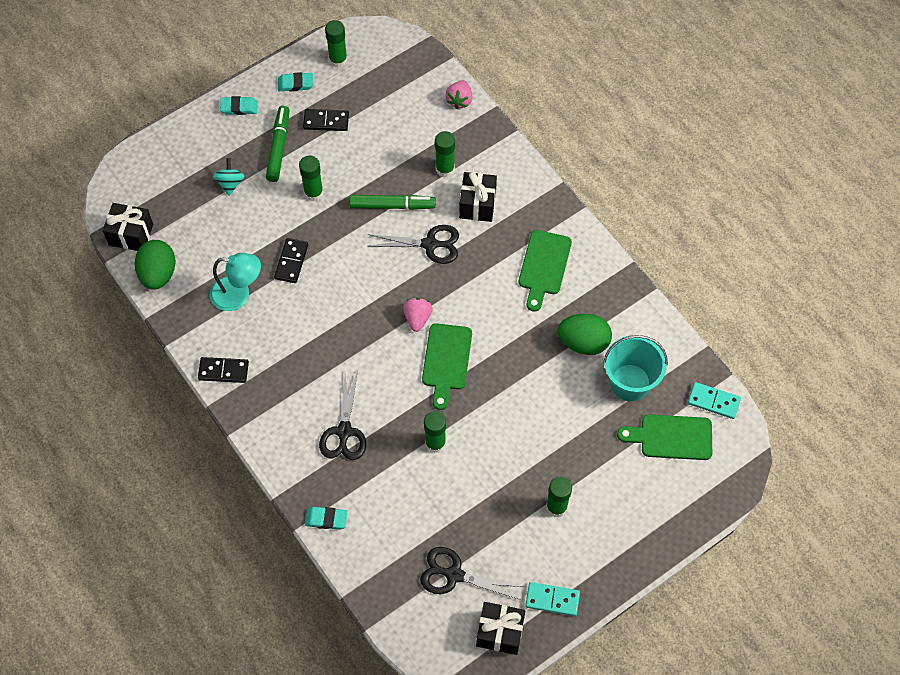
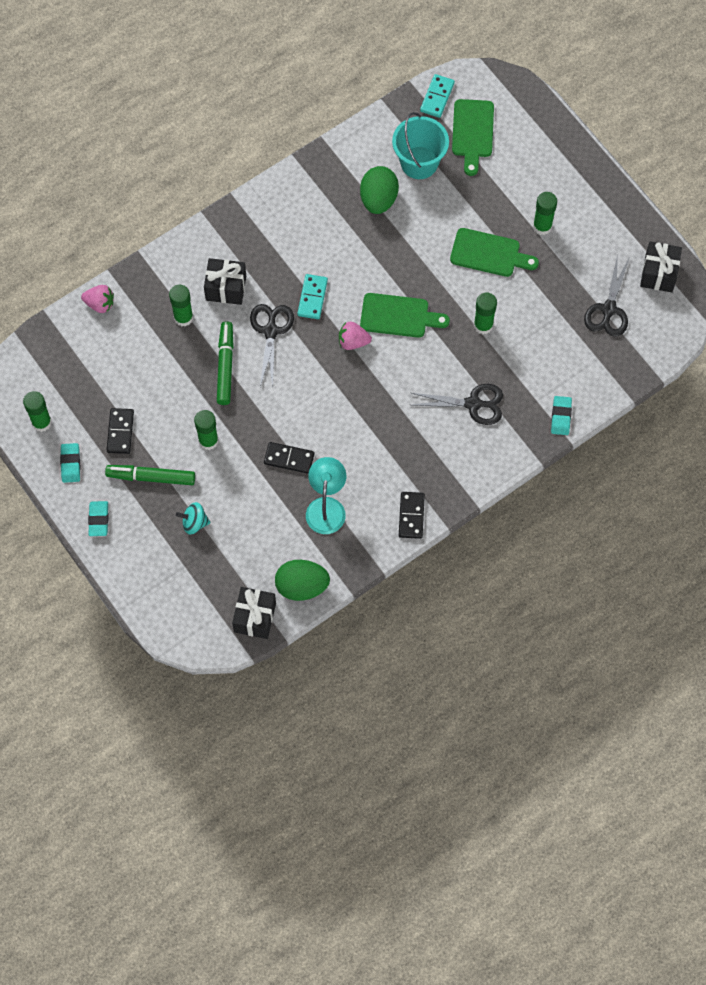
camera: 90 degrees left, 5 degrees up
green cutting board [519,230,572,312] -> green cutting board moved to [450,228,539,277]
turquoise domino [525,582,580,616] -> turquoise domino moved to [297,274,328,319]

